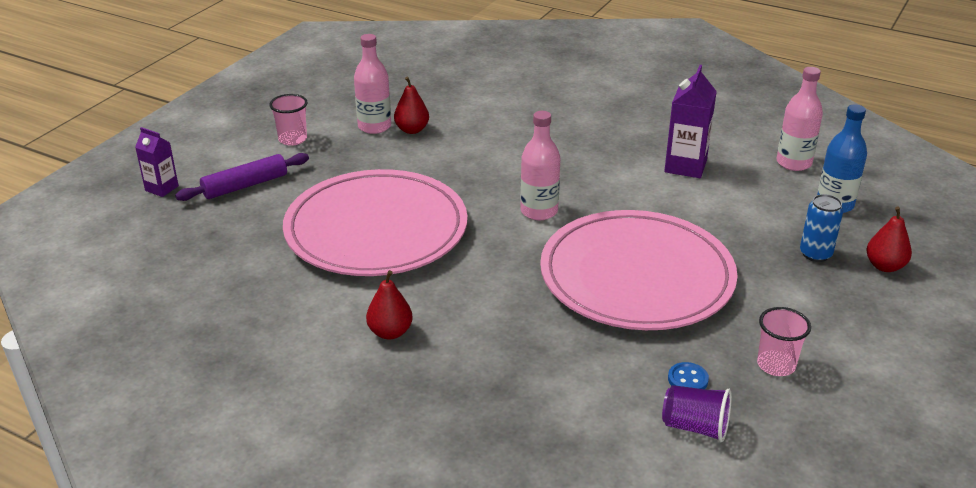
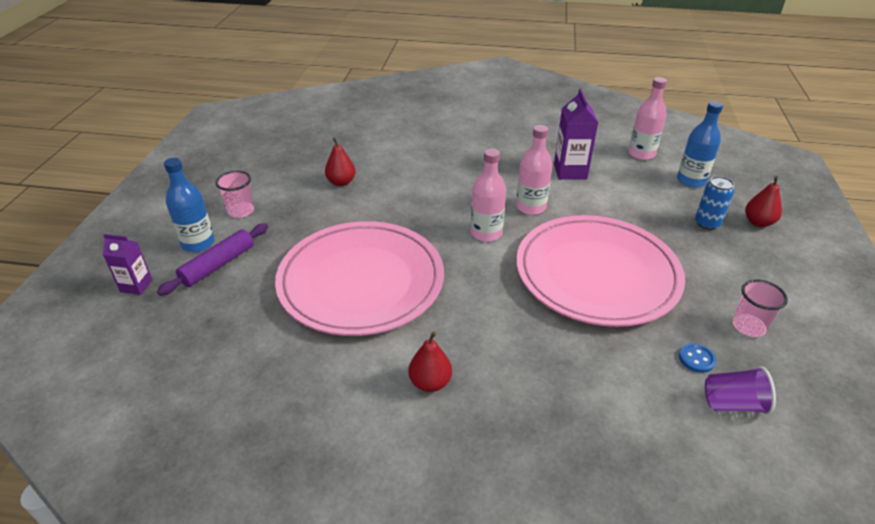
camera: 20 degrees left, 5 degrees up
pink bottle [354,34,391,134] -> pink bottle moved to [516,125,553,215]
none -> blue bottle [164,158,215,252]

